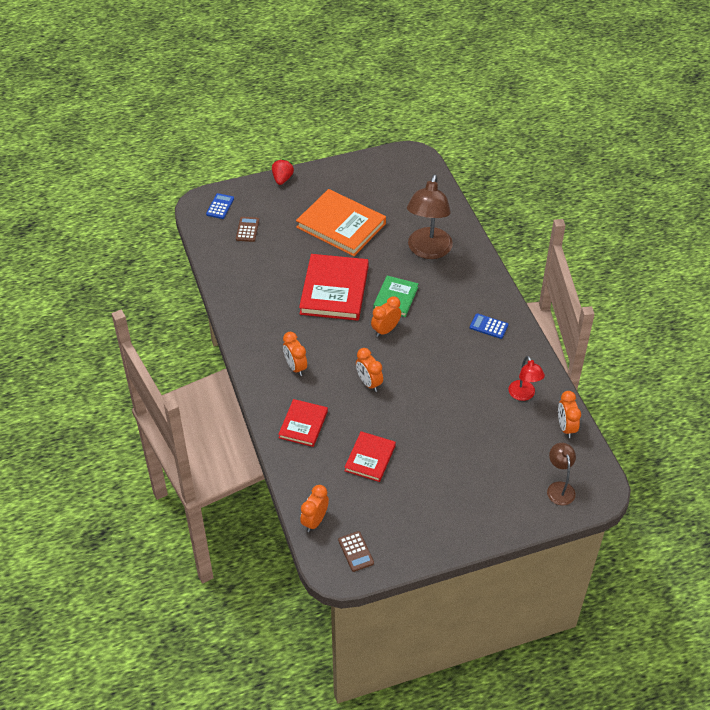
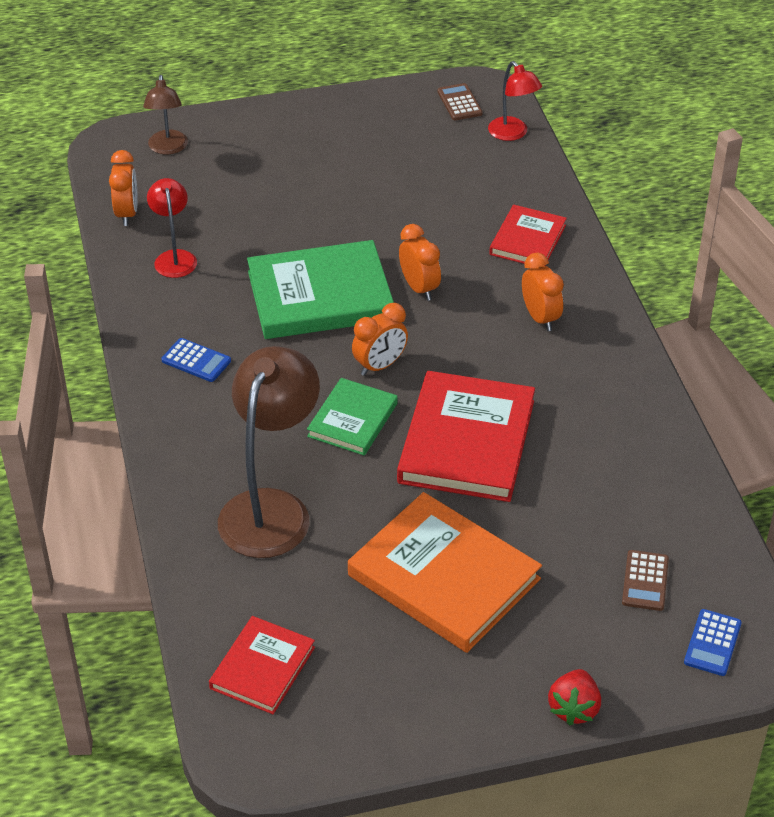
camera: 175 degrees left, 5 degrees down
orange clock [300,485,329,532] -> red lamp [488,61,542,141]
red book [344,431,396,482] -> red book moved to [209,616,315,714]
none -> green book [247,240,394,339]

